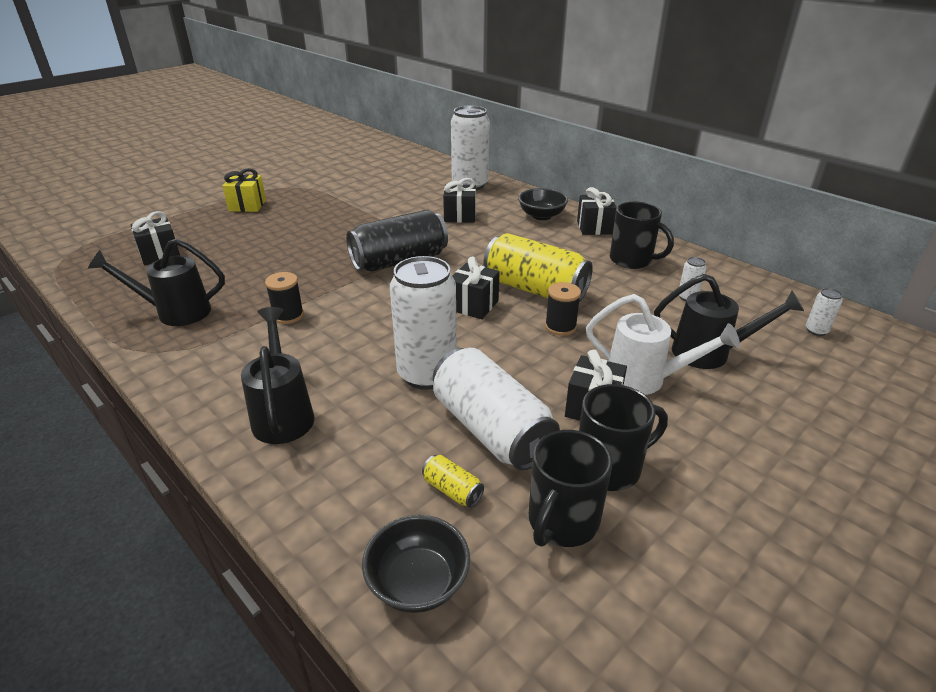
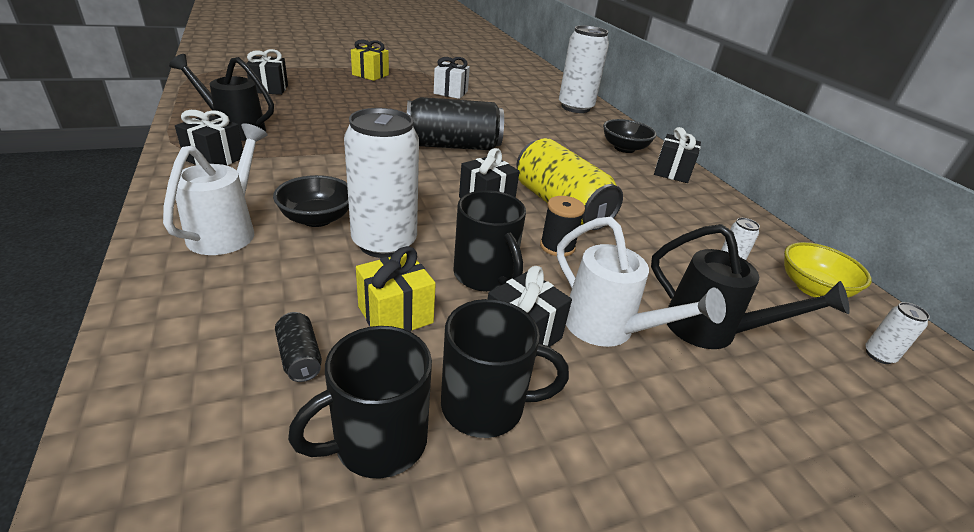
camera: 20 degrees right, 0 degrees up
black watering can [241,307,315,444] -> white watering can [163,123,267,255]
black spool [265,272,304,324] -> none
black bowl [362,515,470,613] -> black bowl moved to [273,175,349,227]
yellow can [422,455,484,507] -> black can [275,312,322,382]
white can [433,348,560,470] -> yellow gift [356,246,436,332]
black gift [443,178,476,223] -> black gift moved to [175,110,243,166]
black mug [610,202,674,269] -> black mug moved to [453,190,526,292]
none -> white gift [434,57,470,99]
none -> yellow bowl [784,242,872,298]

